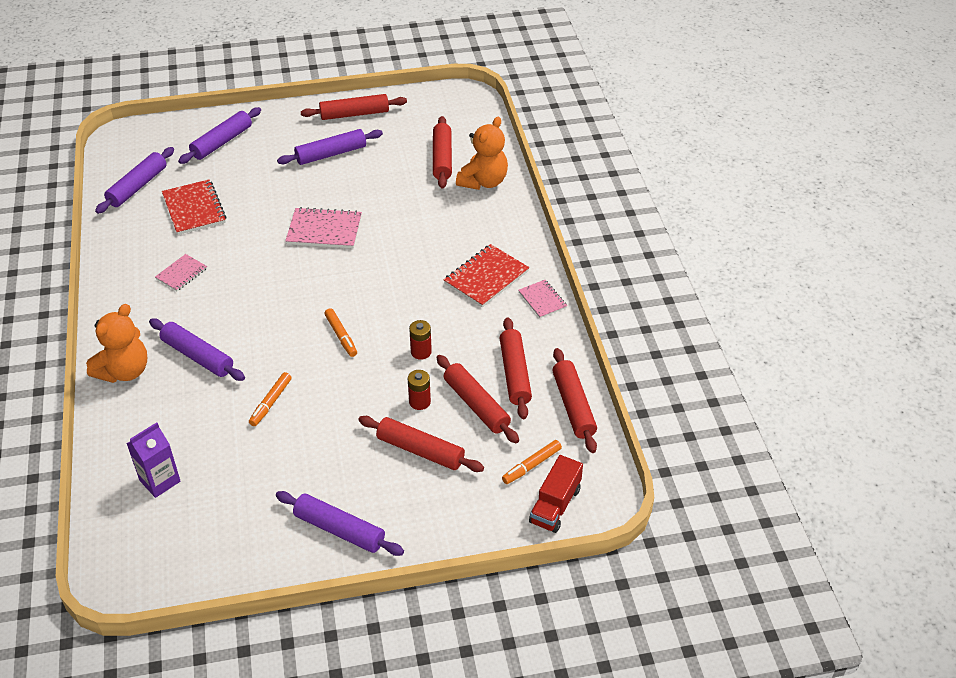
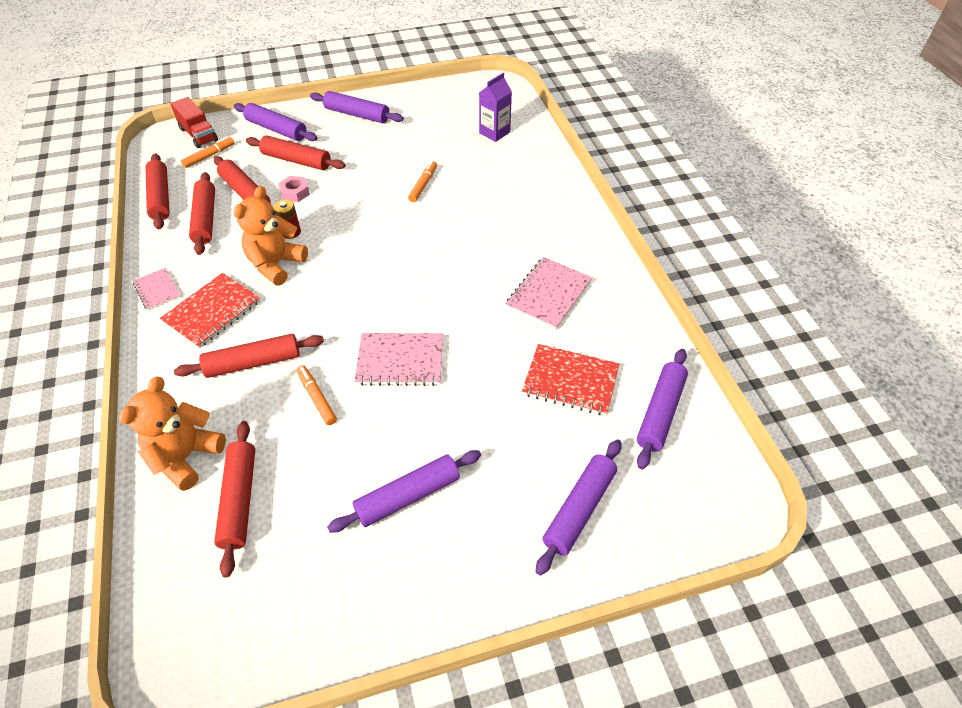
camera: 175 degrees right, 5 degrees up
orange teddy bear [86,304,147,383] -> orange teddy bear moved to [233,186,308,286]
purple rolling pin [149,319,245,381] -> purple rolling pin moved to [234,103,317,141]
pink notebook [155,254,207,291] -> pink notebook [506,257,592,330], size x1.68
red notebook [162,179,226,235] -> red notebook turned 45 degrees counterclockwise [522,344,619,416]
red rolling pin [301,94,407,120] -> red rolling pin moved to [174,334,324,378]
orange marker [324,308,357,357] -> orange marker moved to [297,365,337,425]
red battery [408,370,431,410] -> pink nut [278,176,310,202]
red truck [529,455,583,533] -> red truck turned 120 degrees clockwise [170,97,218,148]

